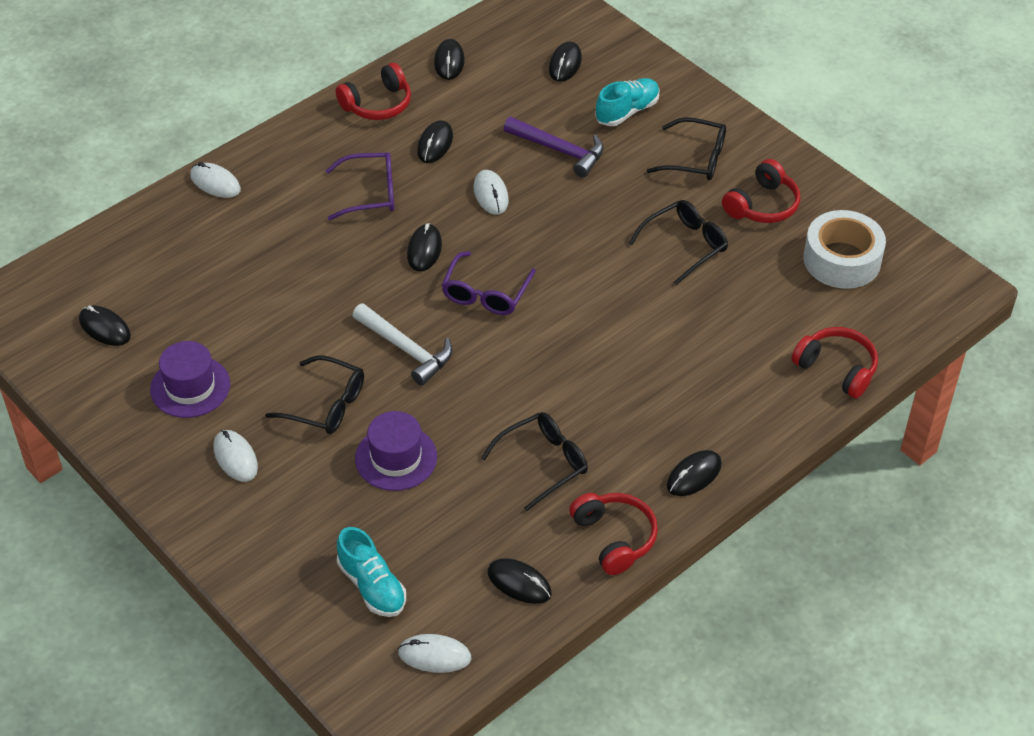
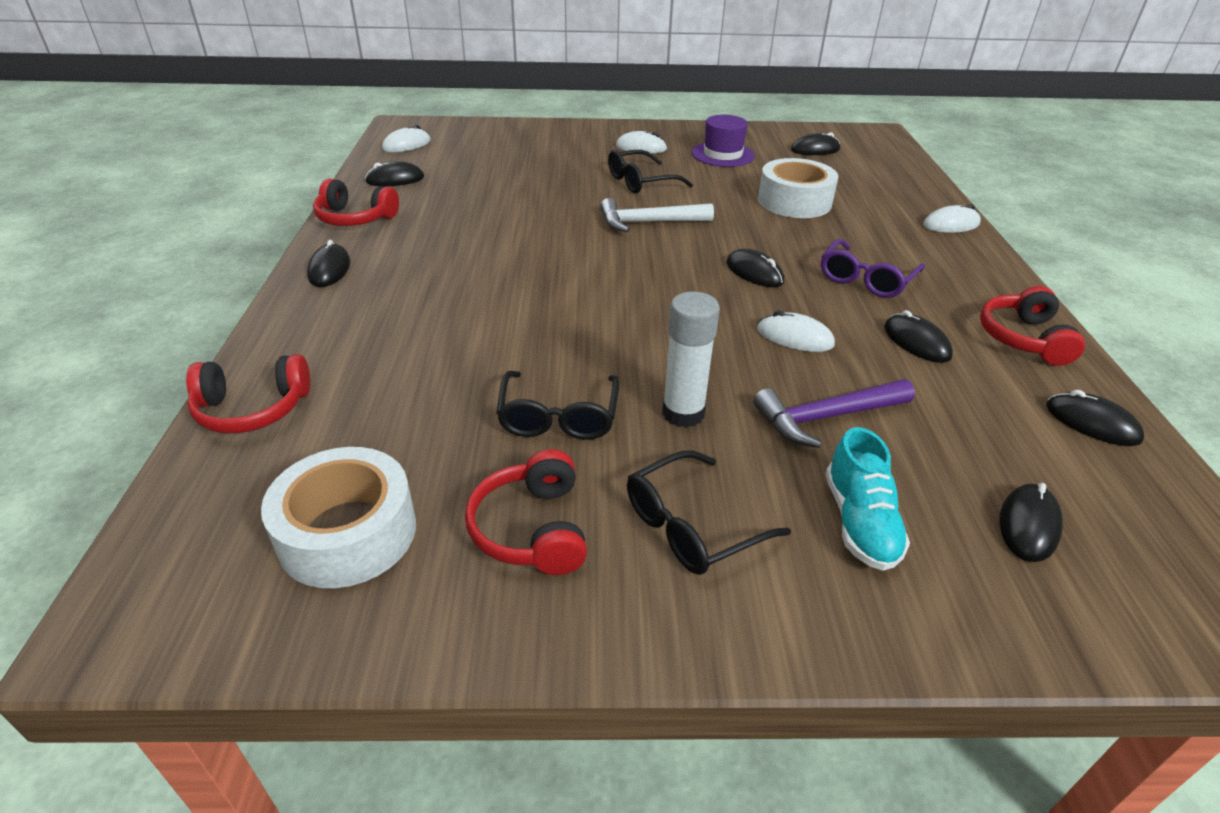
camera: 130 degrees right, 10 degrees down
turquoise shoe [337,527,406,617] -> none
purple hat [355,411,437,491] -> none
purple glasses [442,251,536,315] -> none
black glasses [481,412,588,511] -> none
black mouse [549,42,582,82] -> black mouse turned 60 degrees clockwise [999,483,1063,562]
none -> white glue stick [662,291,720,428]
none -> white tape [758,158,838,218]

